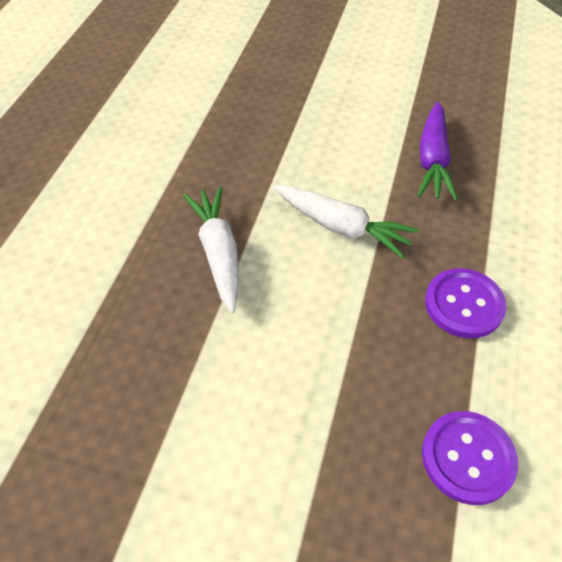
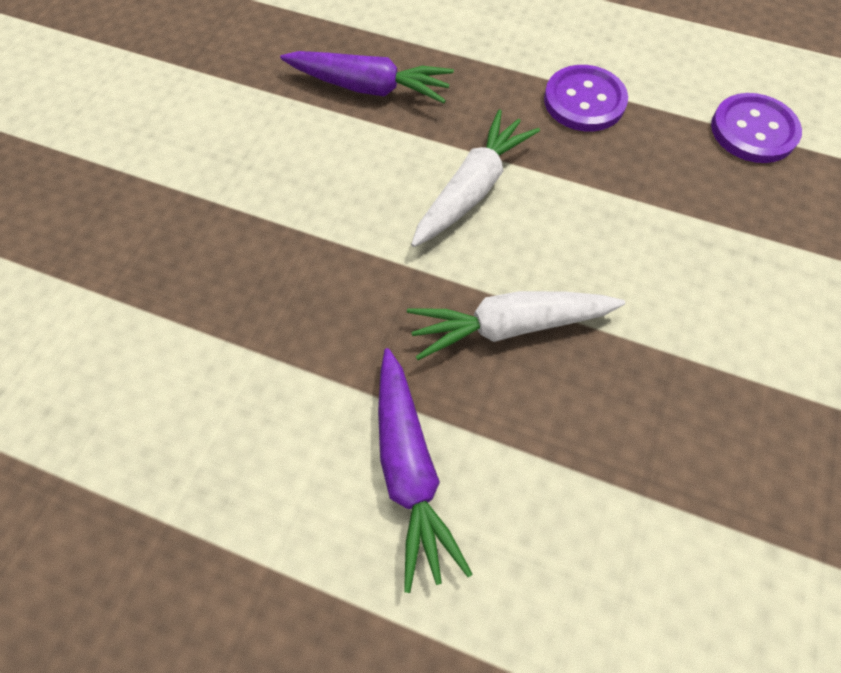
camera: 85 degrees left, 10 degrees up
none -> purple carrot [378,348,472,593]

